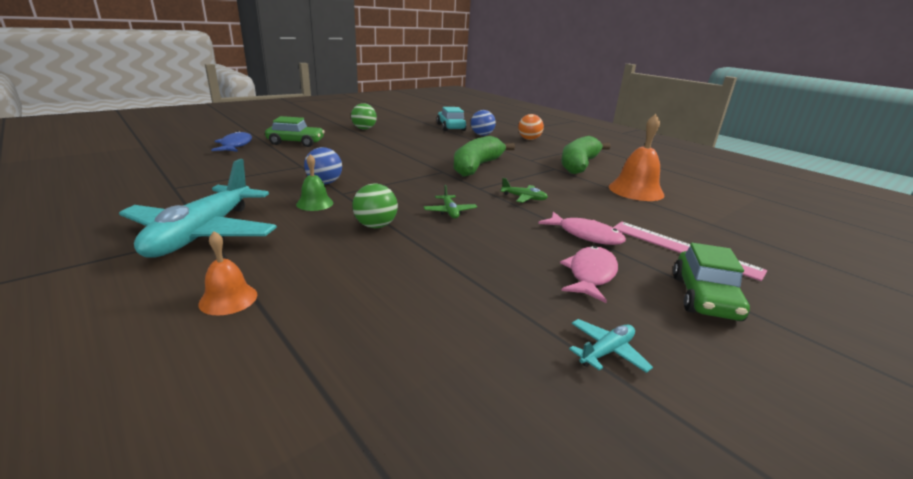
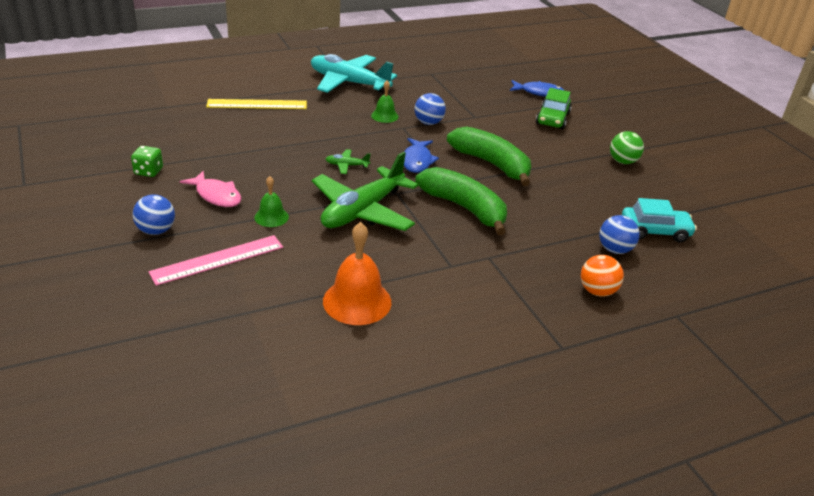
camera: 105 degrees right, 10 degrees up
orange bell [198,231,257,315] -> none
green ball [352,183,398,228] -> none
green plane [501,178,548,203] -> green plane [312,152,418,231], size x2.47
pink fish [538,212,626,245] -> green bell [254,176,289,227]
green banana [561,136,611,174] -> green banana moved to [447,126,531,186]
turquoise plane [569,319,653,373] -> green dice [131,146,163,177]
green car [673,243,750,321] -> blue ball [133,195,175,235]
none -> yellow ruler [206,99,307,109]
none -> blue fish [404,138,439,173]

